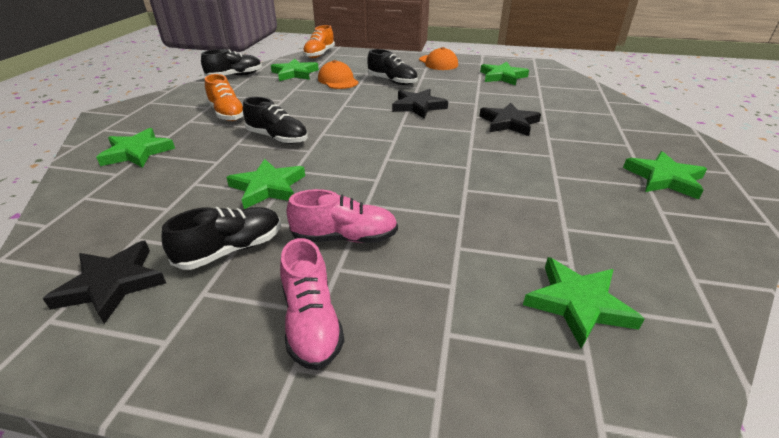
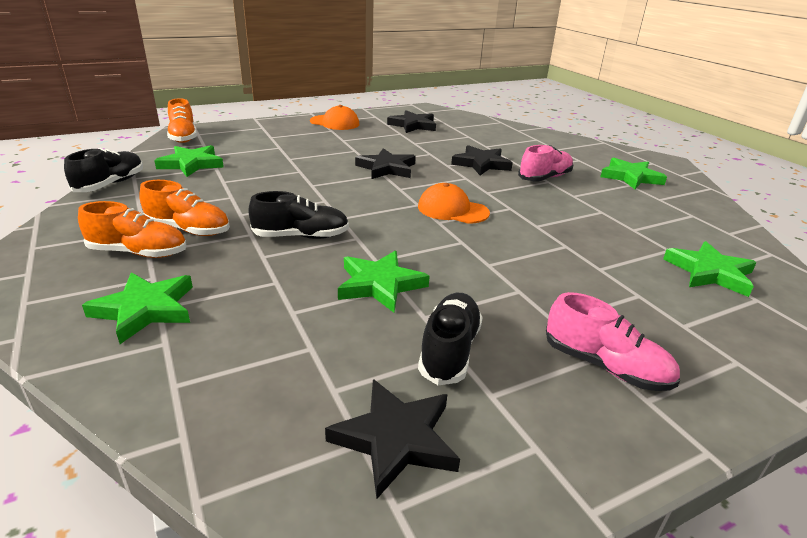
camera: 40 degrees left, 5 degrees down
pink shoe [287,189,398,243] -> pink shoe moved to [518,145,573,181]
orange cap [318,60,359,89] -> orange cap moved to [418,183,490,224]
black shoe [367,49,418,85] -> none
green star [480,62,529,86] -> black star [387,110,436,133]
none -> orange shoe [78,201,187,258]

